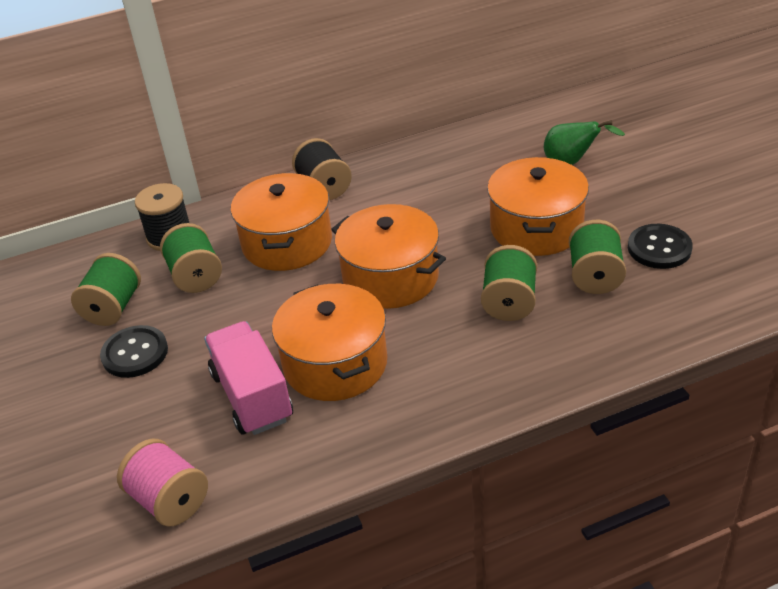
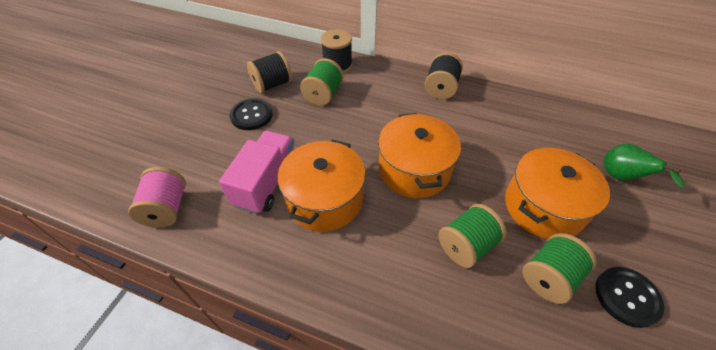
camera: 40 degrees right, 10 degrees up
green spool [71,253,141,326] -> black spool [247,51,292,93]
orange pot [231,173,332,271] -> none

